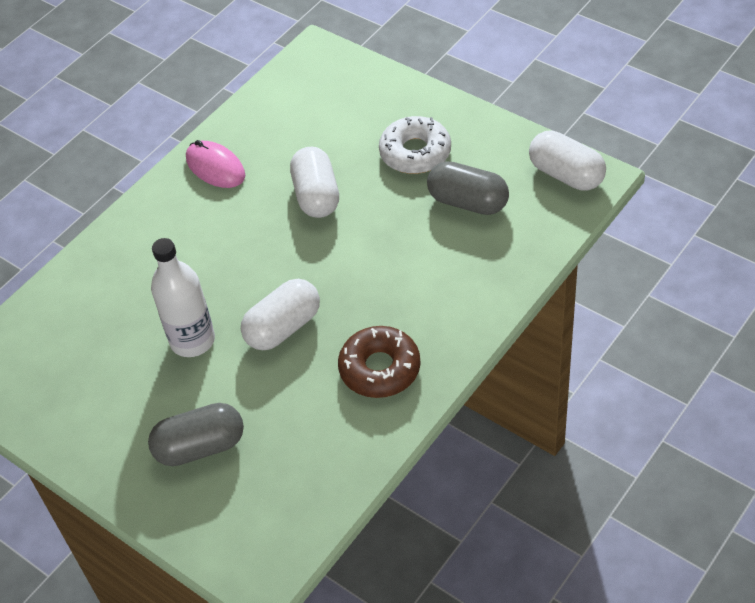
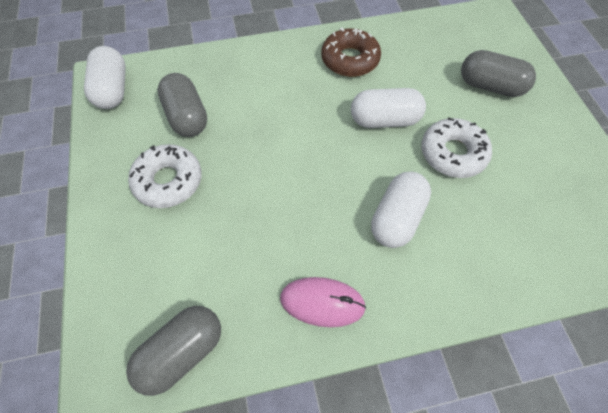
camera: 145 degrees left, 10 degrees up
white bottle [151,238,215,357] -> white donut [421,117,492,178]
pink mouse [186,140,245,188] -> pink mouse turned 75 degrees counterclockwise [280,277,366,327]
white capsule [290,147,339,218] -> white capsule moved to [371,172,431,248]
none -> grey capsule [126,306,221,396]

